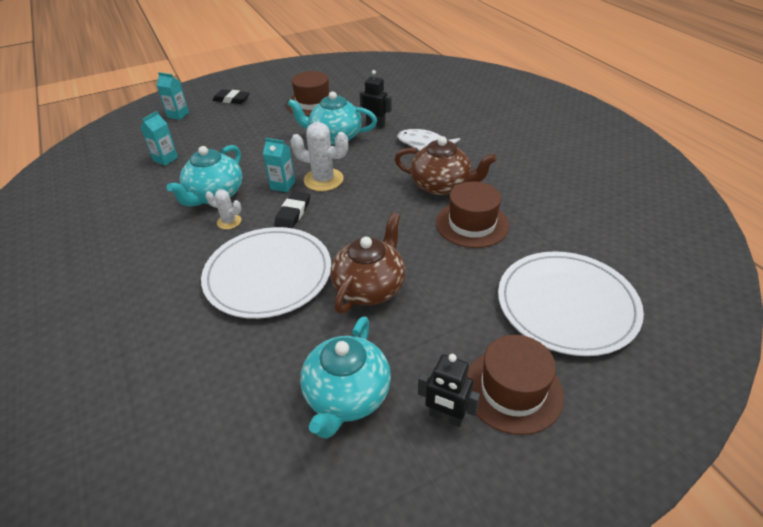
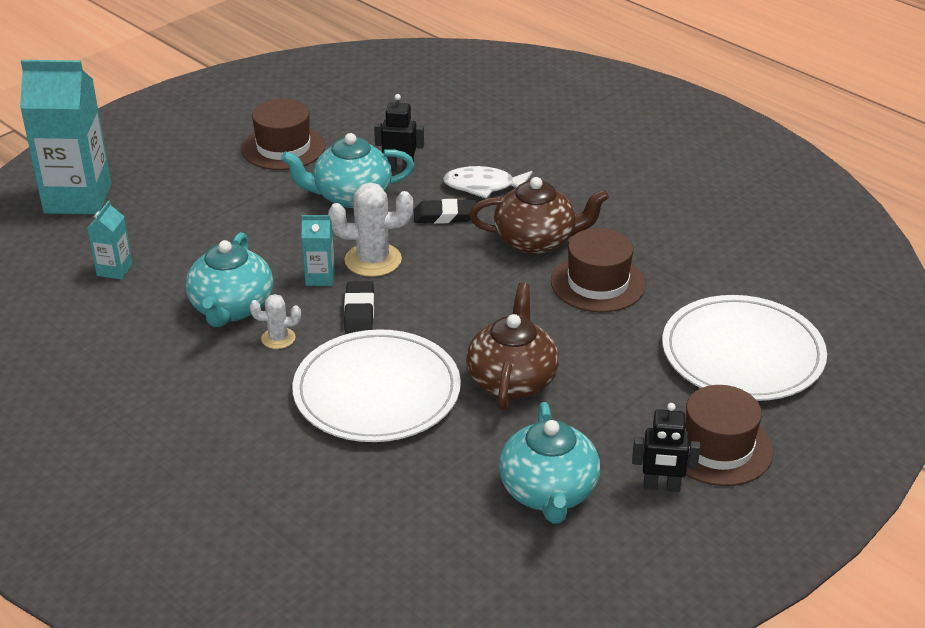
camera: 20 degrees left, 5 degrees down
turquoise carton [156,72,189,120] -> turquoise carton [20,60,111,214], size x2.21
black eraser [212,89,250,104] -> black eraser moved to [414,199,476,224]

